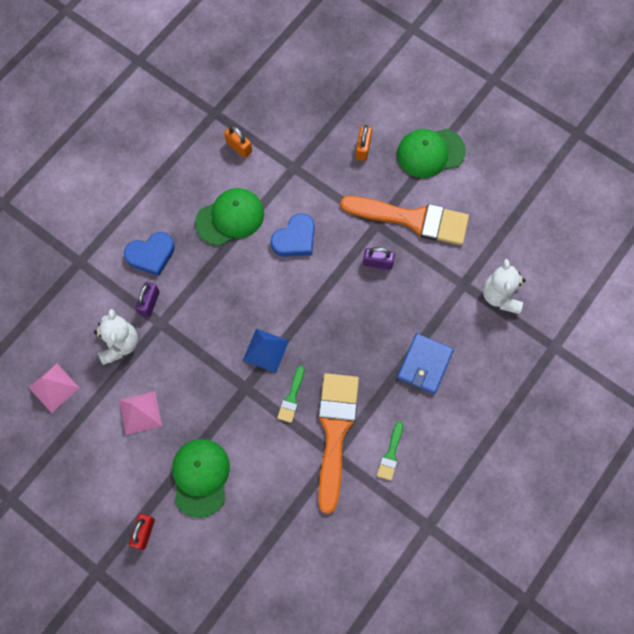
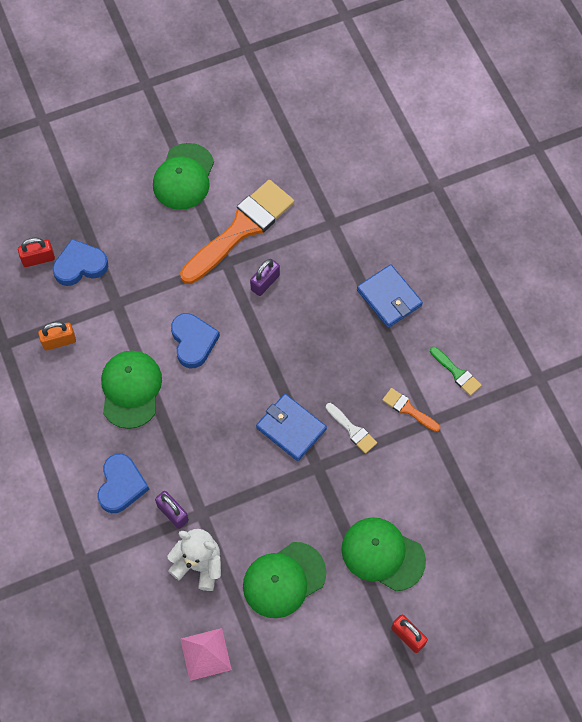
camera: 60 degrees left, 5 degrees down
pink pyramid [119,391,162,435] -> green cap [243,542,326,618]
blue pyramid [243,329,289,373] -> blue wallet [256,394,327,461]
green brush [277,366,304,423] -> white brush [326,403,377,454]
orange brush [318,373,359,514] -> orange brush [382,388,440,432], size x0.43
orange padlock [356,125,372,161] -> none
white teddy bear [483,259,526,314] -> none
none -> red padlock [18,238,55,267]
none -> blue heart [53,239,108,286]

